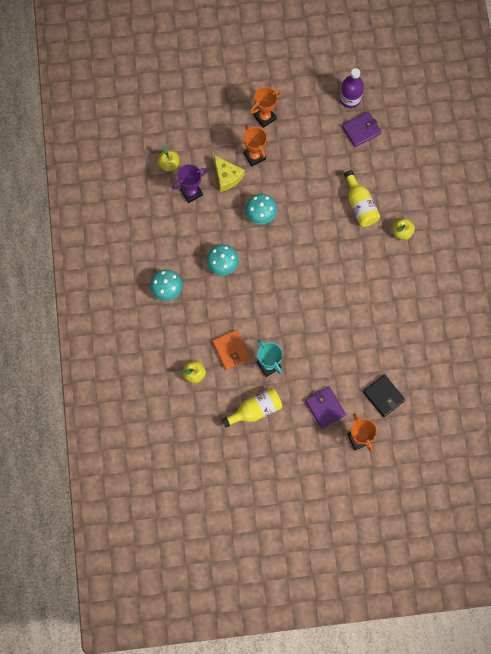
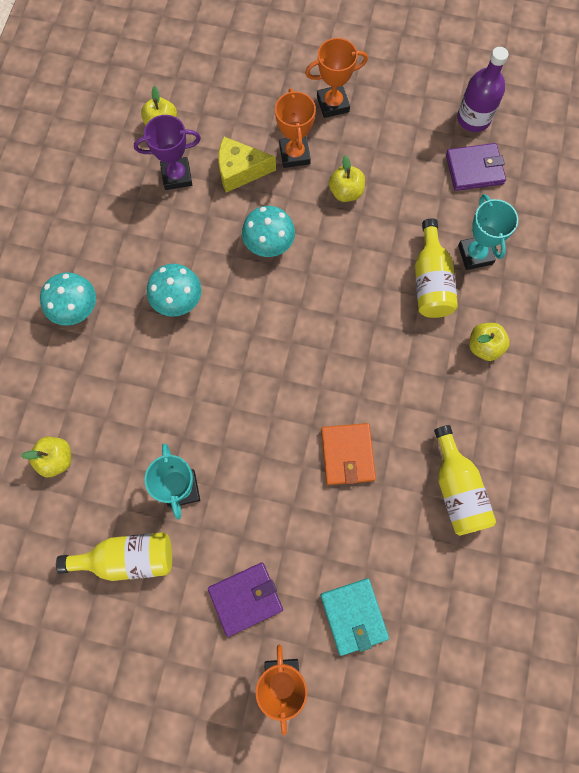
camera: 20 degrees right, 0 degrees up
orange wallet [212,330,251,370] -> orange wallet moved to [321,423,376,485]
yellow cheese [214,155,244,192] -> yellow cheese turned 105 degrees clockwise [218,137,276,193]
purple wallet [305,387,346,429] -> purple wallet turned 75 degrees clockwise [208,562,283,637]
black wallet [363,375,405,417] -> turquoise wallet [321,578,389,656]
none -> yellow apple [329,155,365,202]
none -> yellow bottle [434,425,496,536]
none -> turquoise trophy [458,194,518,270]

